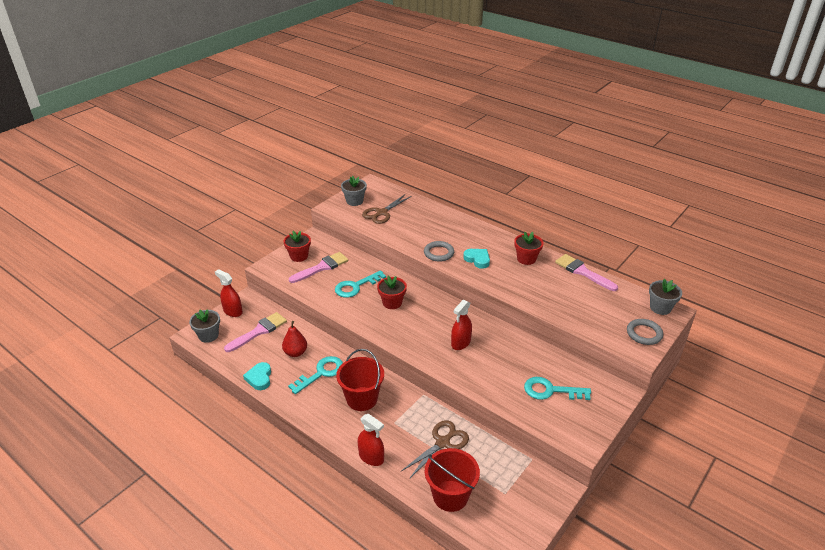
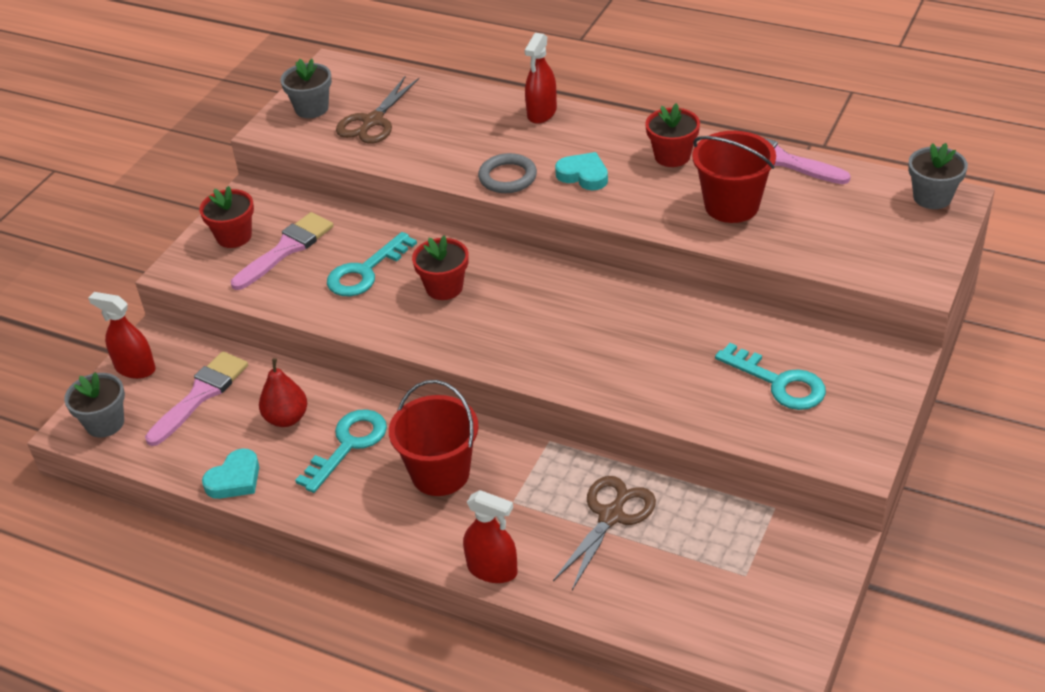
camera: 10 degrees left, 5 degrees up
turquoise heart [243,362,271,390] -> turquoise heart turned 120 degrees counterclockwise [202,448,259,499]
red bucket [425,448,480,512] -> red bucket moved to [692,131,776,223]
red spray bottle [451,300,472,350] -> red spray bottle moved to [525,33,557,124]
turquoise key [524,377,591,400] -> turquoise key turned 135 degrees counterclockwise [715,343,826,410]
grey ring [627,319,663,345] -> none

